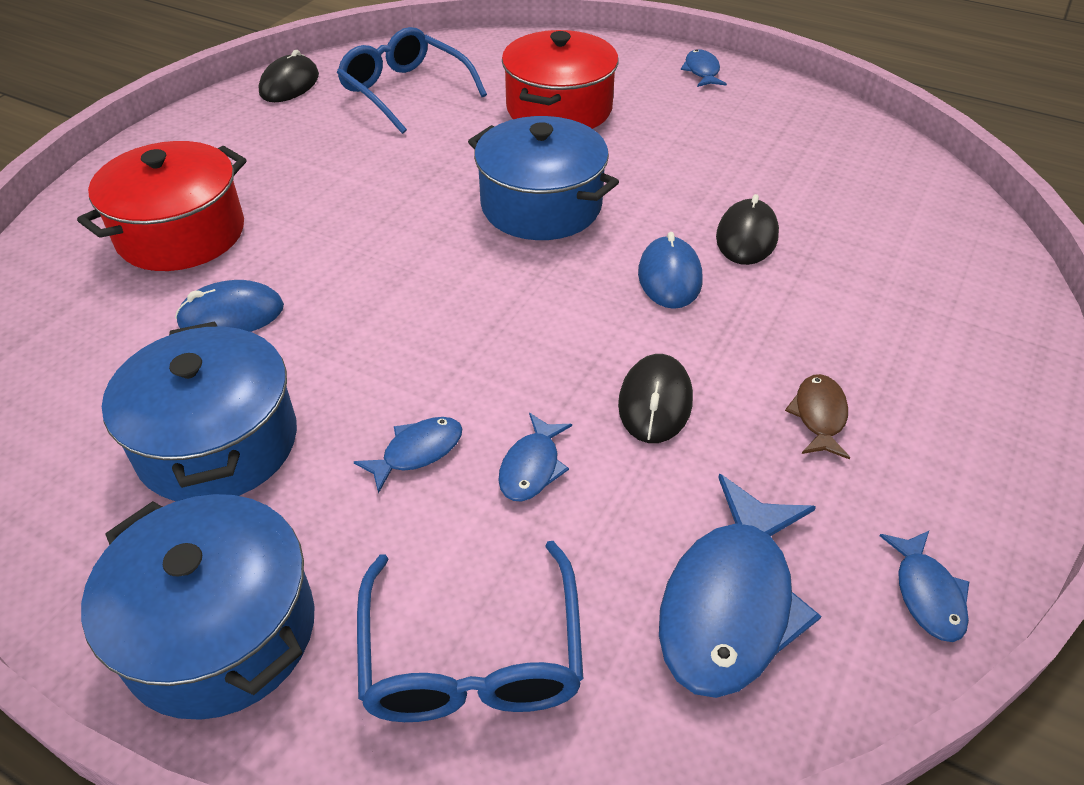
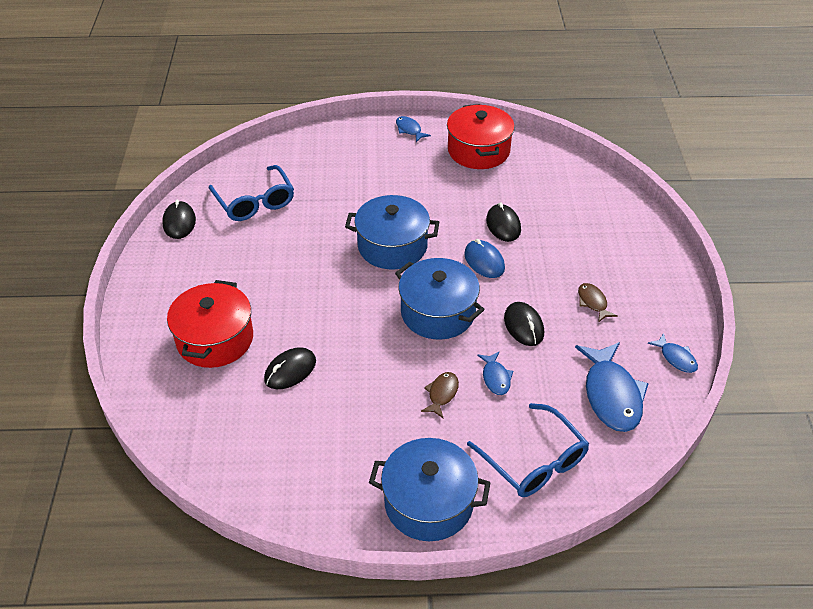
camera: 30 degrees left, 0 degrees up
blue pot [102,321,297,501] -> blue pot moved to [395,258,485,340]
blue mouse [175,280,284,332] -> black mouse [264,347,316,389]
blue glasses [337,27,487,134] -> blue glasses turned 135 degrees counterclockwise [209,165,294,221]
blue fish [354,417,462,494] -> brown fish [421,372,459,418]
red pot [502,30,618,129] -> red pot moved to [447,104,515,169]

